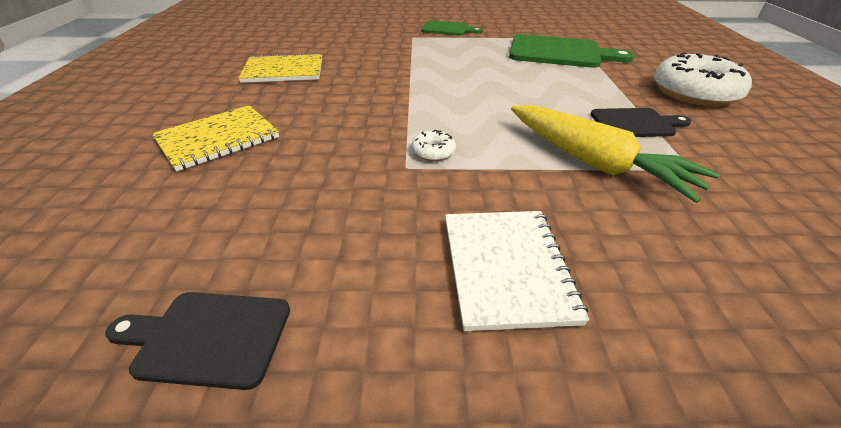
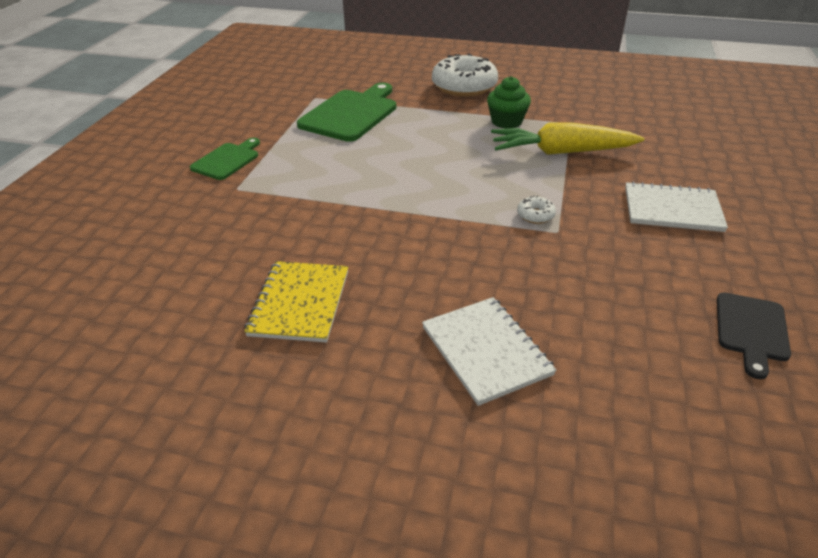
camera: 75 degrees left, 0 degrees up
yellow notebook [152,105,279,172] -> white notebook [422,297,556,406]
yellow carrot [511,105,720,203] -> yellow carrot turned 150 degrees counterclockwise [491,122,644,155]
black cutting board [590,108,691,137] -> green cupcake [487,76,531,129]

